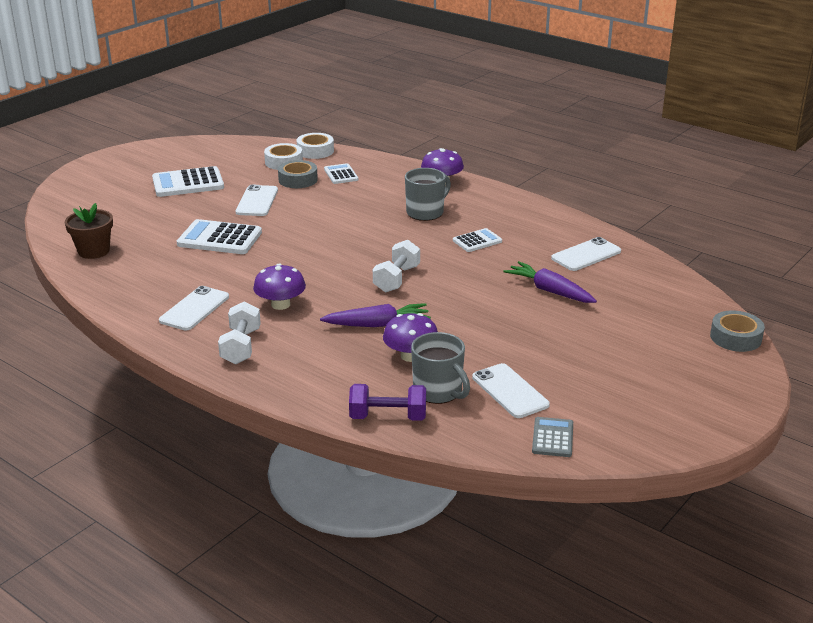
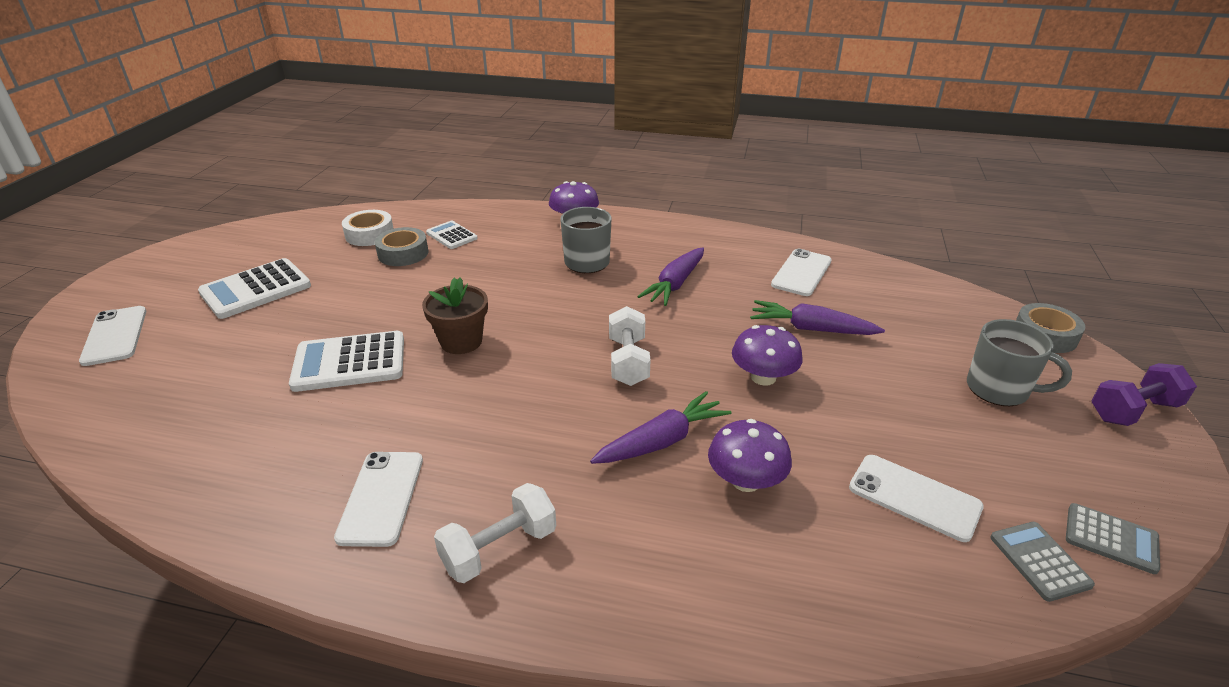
camera: 25 degrees left, 5 degrees up
brown flower pot [65,203,113,259] -> brown flower pot moved to [422,277,488,354]
white dumbbell [218,302,261,364] -> white dumbbell turned 75 degrees clockwise [434,483,556,583]
white phone [236,185,278,216] -> white phone moved to [79,306,146,366]
purple mushroom [253,264,306,310] -> purple mushroom moved to [732,325,803,386]
white tape [297,133,334,159] -> none
purple dumbbell [349,384,426,421] -> purple dumbbell moved to [1092,363,1197,426]
grey mug [411,332,470,404] -> grey mug moved to [967,319,1072,406]
white calculator [453,228,502,252] -> purple carrot [637,247,704,306]
none -> grey calculator [1066,503,1160,574]

